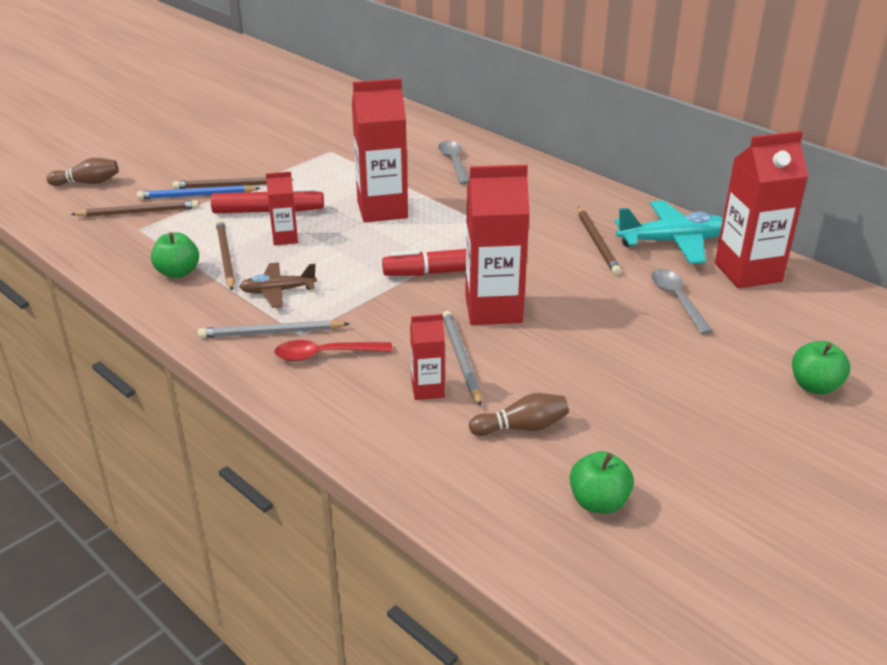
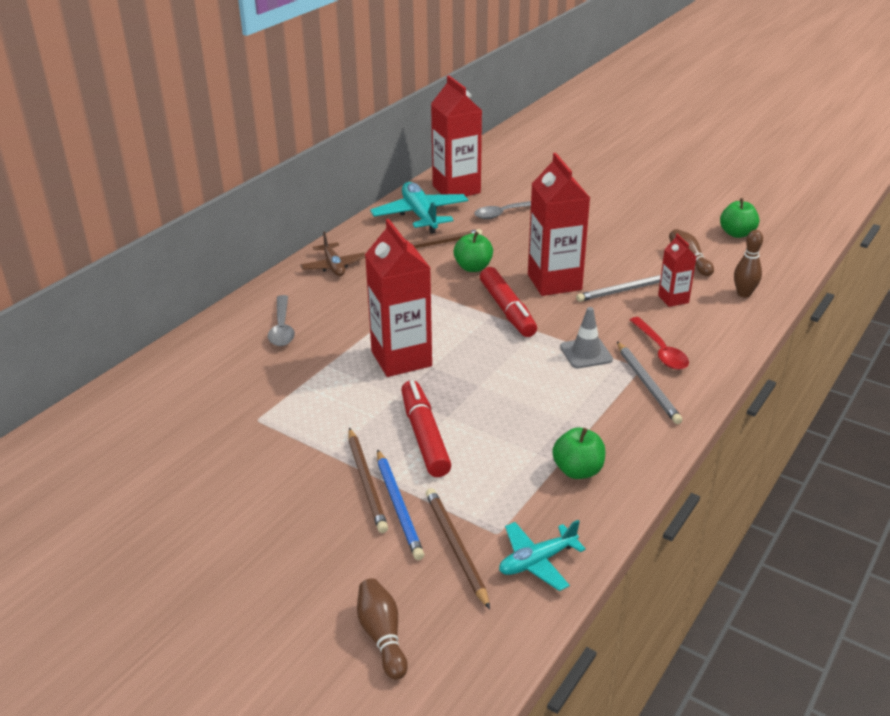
camera: 100 degrees left, 0 degrees up
brown pencil [216,220,235,290] -> none
brown plane [239,263,317,308] -> brown plane moved to [300,232,365,276]
red carton [266,172,298,245] -> none
grey spoon [438,141,469,185] -> grey spoon turned 75 degrees counterclockwise [268,295,295,346]
green apple [792,341,850,395] -> green apple moved to [454,231,493,272]
none -> turquoise plane [499,520,586,591]
none -> grey traffic cone [560,307,613,368]
none -> brown bowling pin [734,230,763,298]

